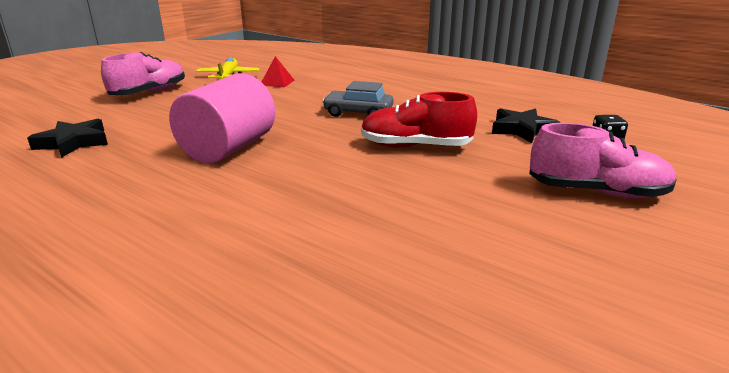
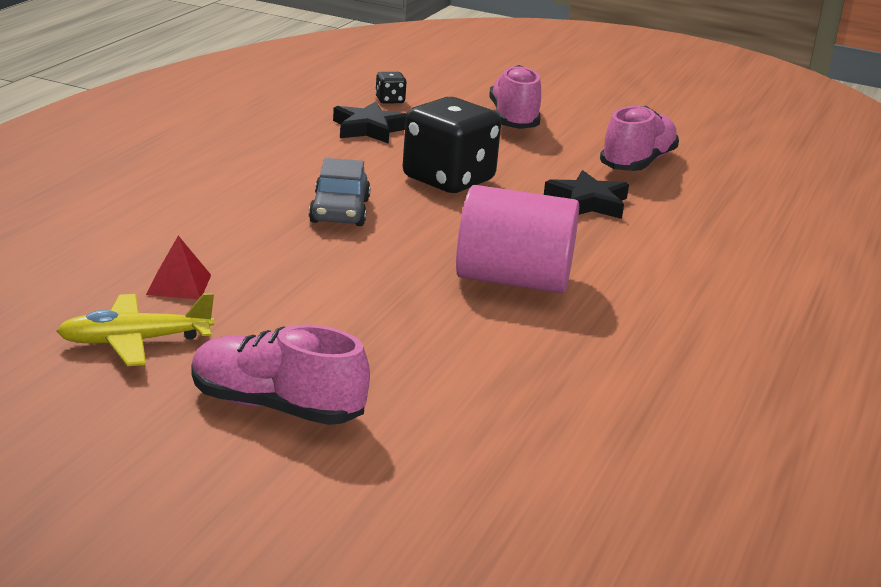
camera: 105 degrees left, 0 degrees up
black star [27,119,108,158] -> black star moved to [544,170,629,219]
red shoe [361,92,477,148] -> black dice [403,97,501,193]
none -> pink shoe [600,106,679,171]

